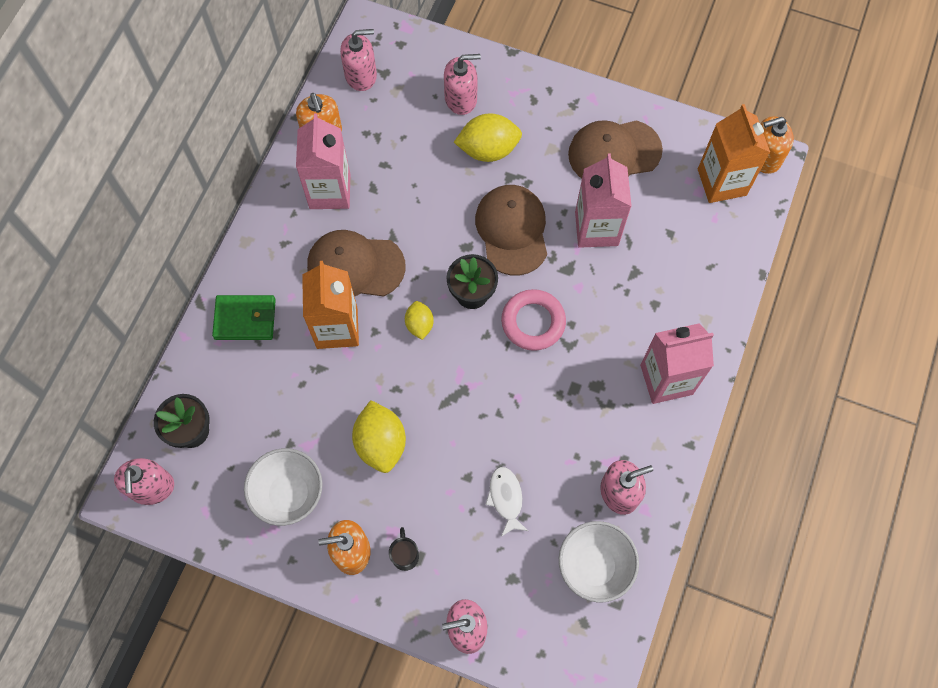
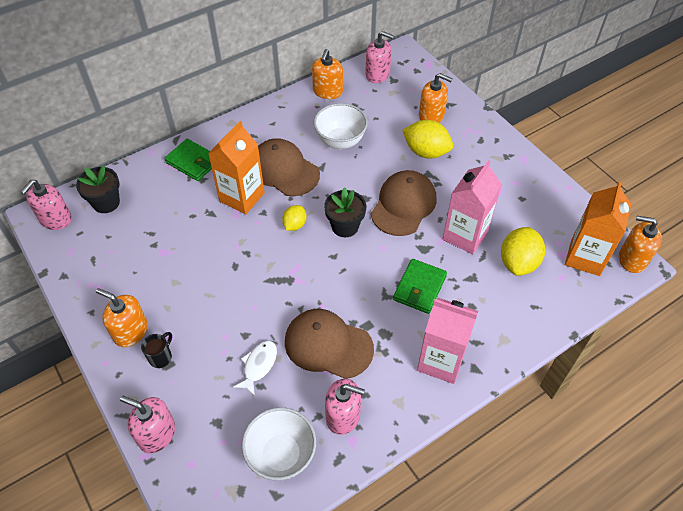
camera: 35 degrees right, 15 degrees down
white bowl [244,448,323,526] -> white bowl moved to [314,103,368,149]
pink carton [296,113,350,209] -> none
yellow lemon [352,400,406,473] -> yellow lemon moved to [501,227,545,276]
pink soap dispenser [444,54,481,115] -> orange soap dispenser [419,73,453,123]
pink ring [501,289,566,351] -> none
brown cap [568,120,663,178] -> brown cap moved to [285,309,374,379]
none -> green wallet [393,259,447,314]

